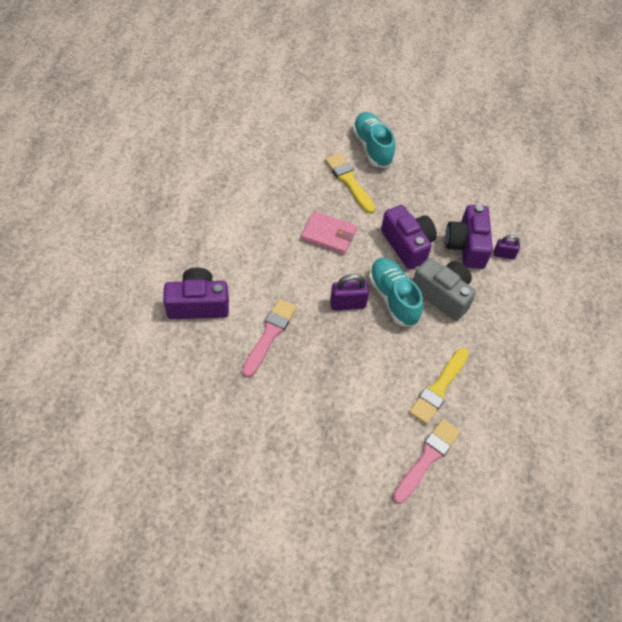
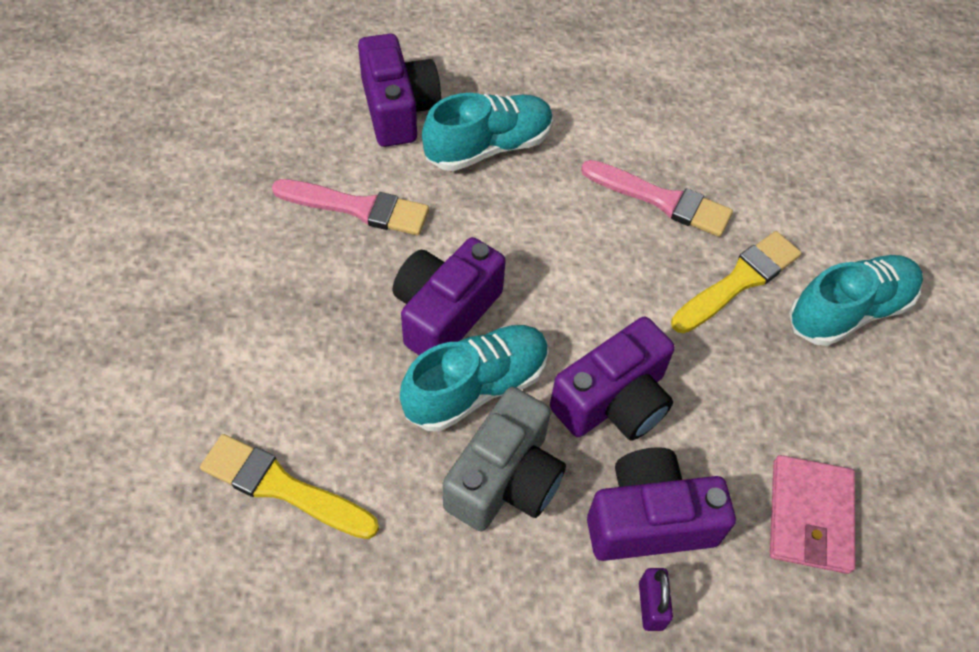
camera: 80 degrees right, 0 degrees up
pink wallet [301,211,357,255] -> pink wallet moved to [770,455,855,574]
purple padlock [330,274,369,310] -> purple camera [393,237,506,355]
pink brush [393,419,461,504] -> pink brush moved to [581,160,733,237]
none -> turquoise shoe [422,93,553,171]

